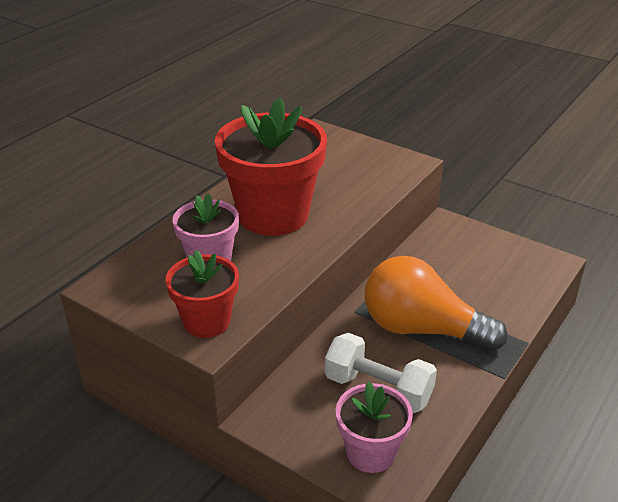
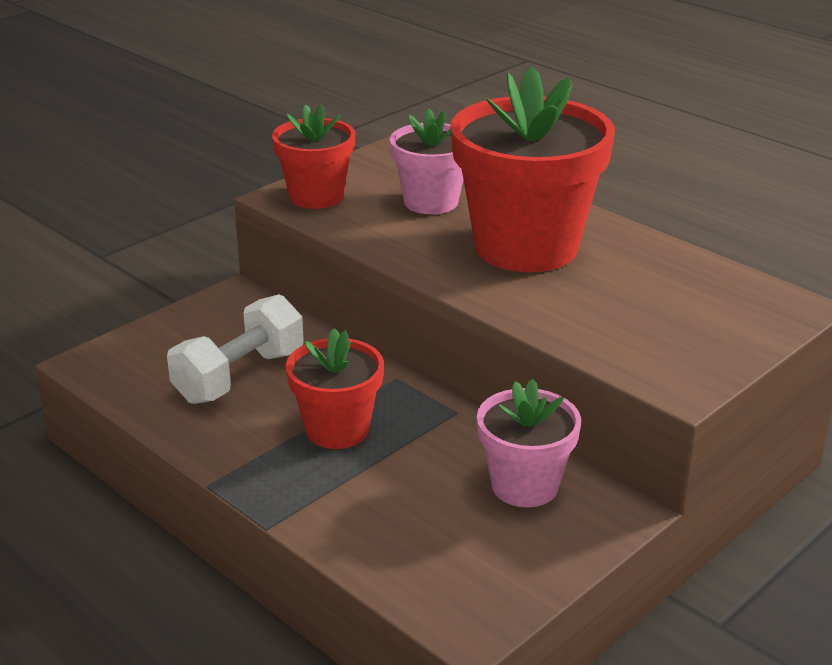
camera: 100 degrees right, 5 degrees down
pink flower pot [336,381,413,473] -> pink flower pot moved to [477,379,581,508]
orange light bulb [365,256,508,352] -> red flower pot [286,328,384,449]

